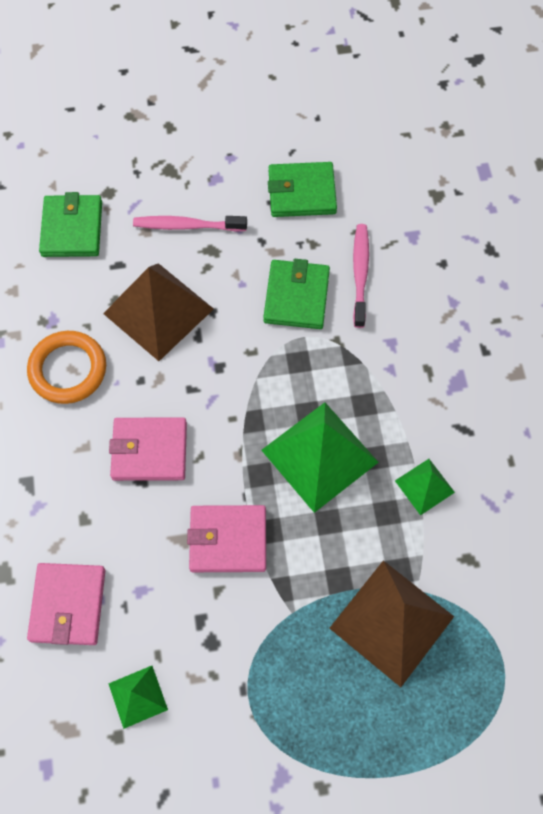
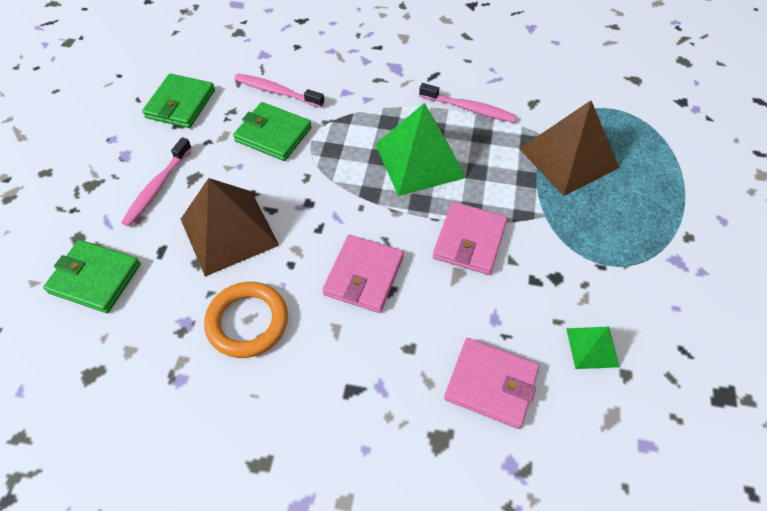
camera: 70 degrees left, 10 degrees down
green pyramid [395,459,455,515] -> pink toothbrush [419,83,517,123]

